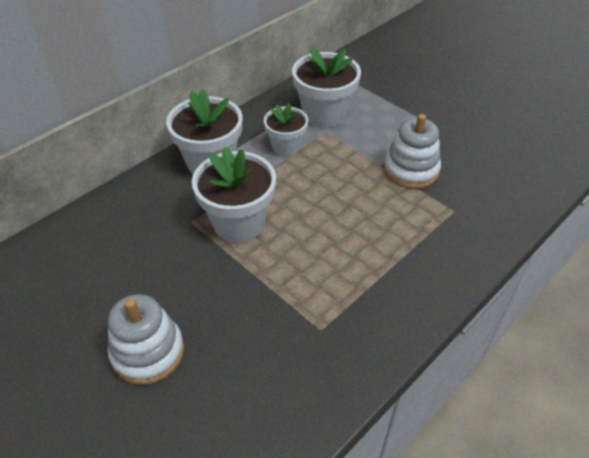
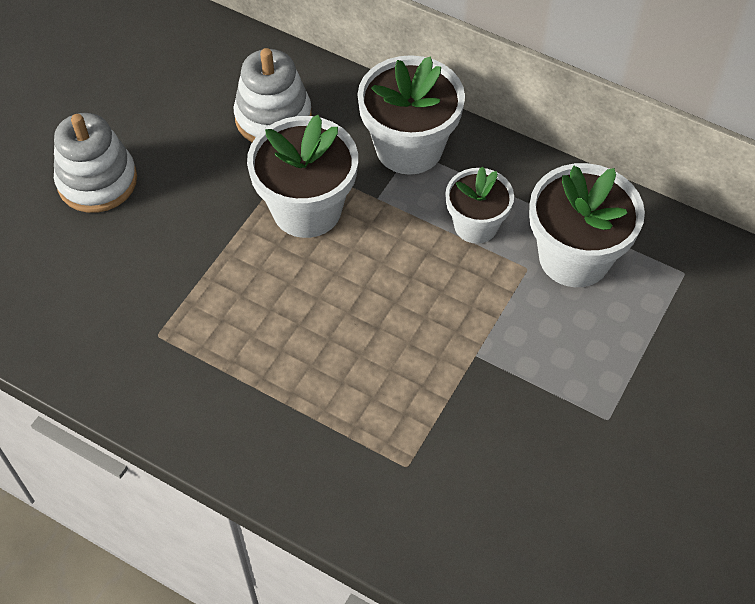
camera: 75 degrees right, 10 degrees up
white stacking toy [384,114,441,189] -> white stacking toy moved to [234,48,312,142]

